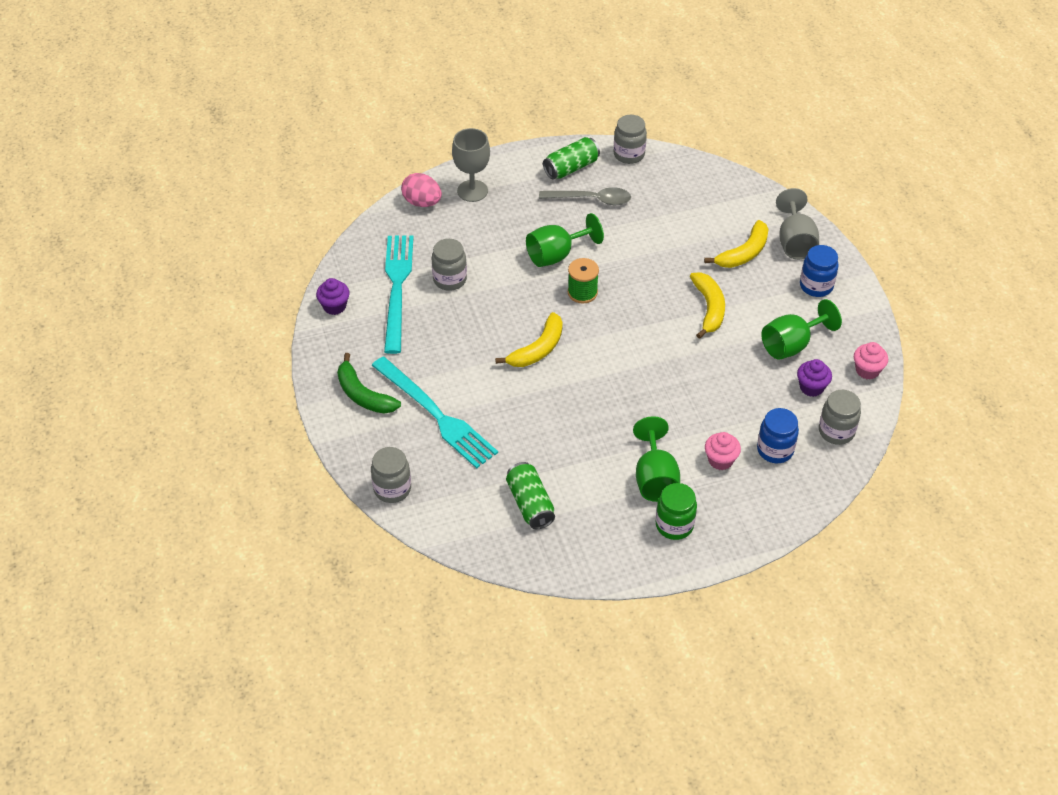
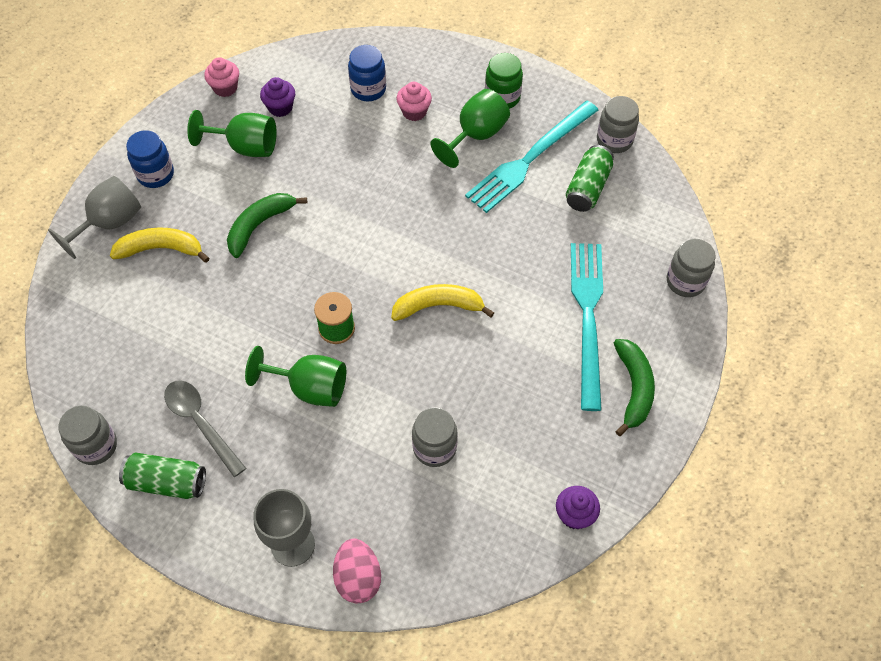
camera: 135 degrees left, 10 degrees up
turquoise fork [384,236,413,354] -> turquoise fork moved to [465,101,598,213]
yellow banana [690,272,725,339] -> green banana [227,193,307,258]
grey jar [819,390,861,445] -> grey jar moved to [597,96,639,153]

